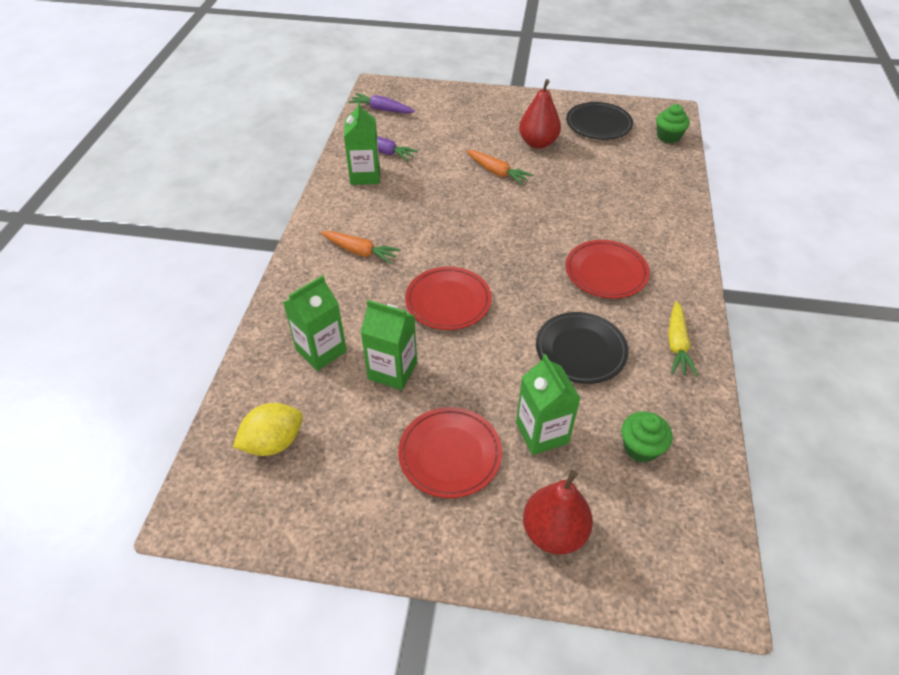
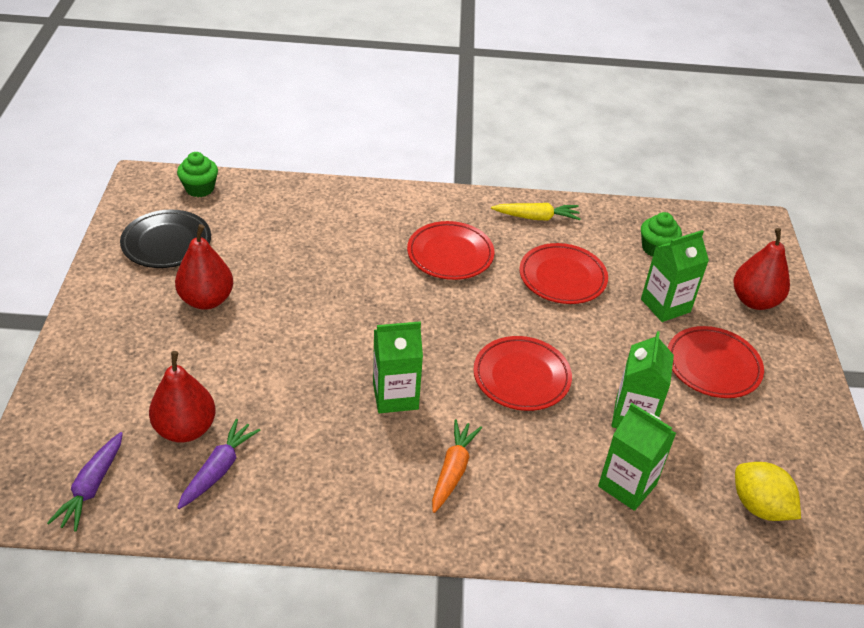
camera: 100 degrees left, 5 degrees down
green carton [344,102,380,185] -> green carton moved to [373,321,423,413]
orange carrot [466,150,533,185] -> none
black plate [536,312,629,384] -> red plate [519,243,608,304]
none -> red pear [149,351,216,442]

